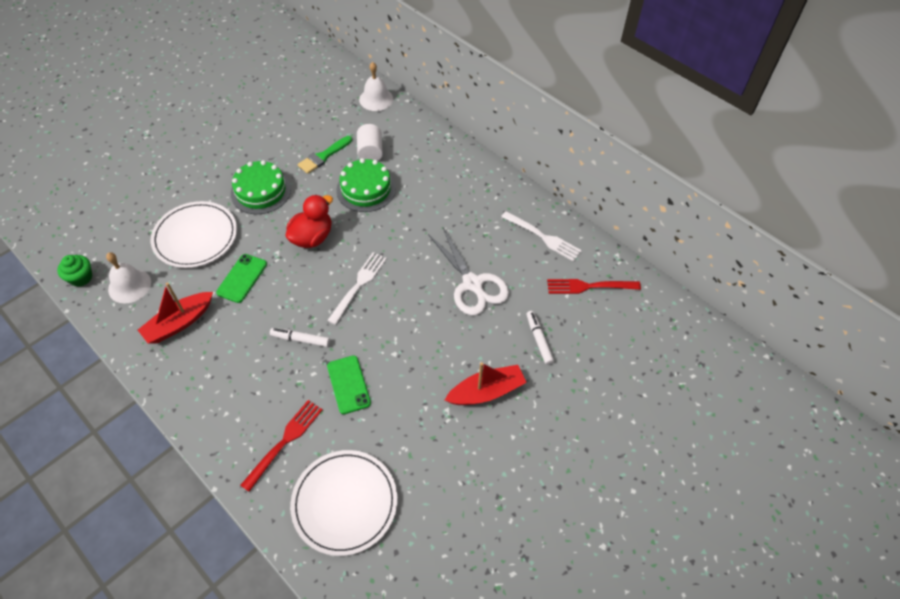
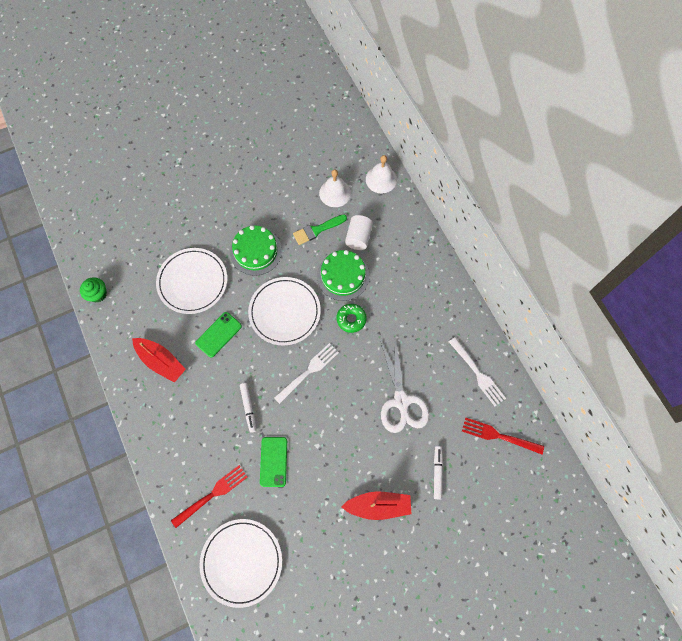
camera: 20 degrees right, 15 degrees up
white bell [106,252,151,303] -> white bell moved to [319,169,351,207]
red boat [138,282,213,344] -> red boat turned 120 degrees counterclockwise [132,338,186,383]
white marker [270,328,330,347] -> white marker turned 135 degrees counterclockwise [240,383,256,433]
red duck [285,195,333,248] -> white plate [248,277,321,345]
none -> green donut [337,304,367,333]

